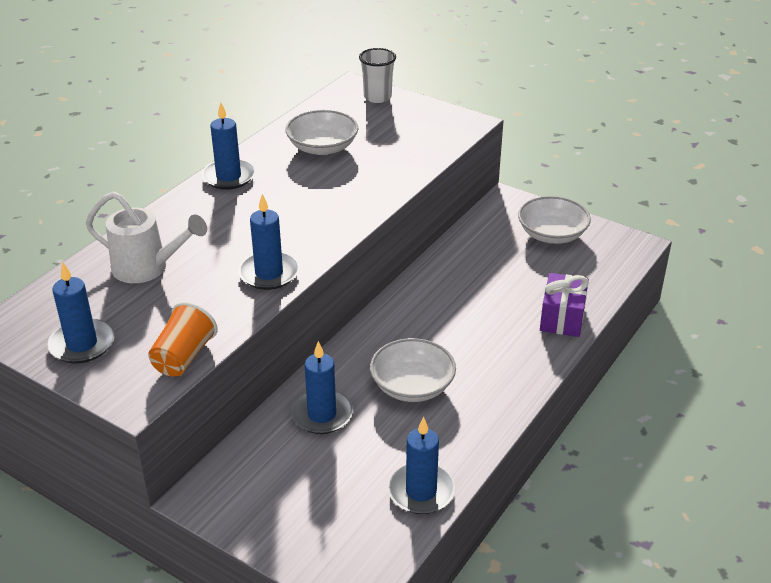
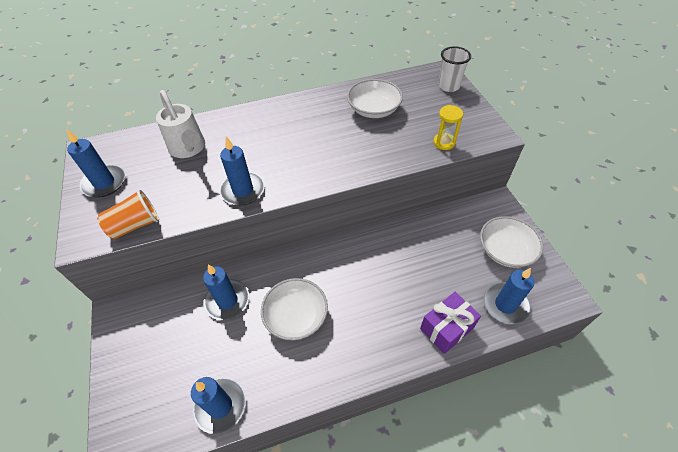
camera: 40 degrees right, 15 degrees up
blue candle [201,102,255,190] -> blue candle moved to [483,268,534,325]
none -> yellow hourglass [433,105,463,150]

